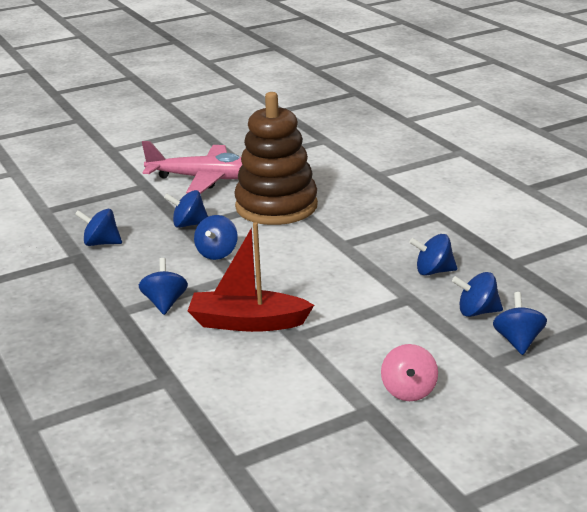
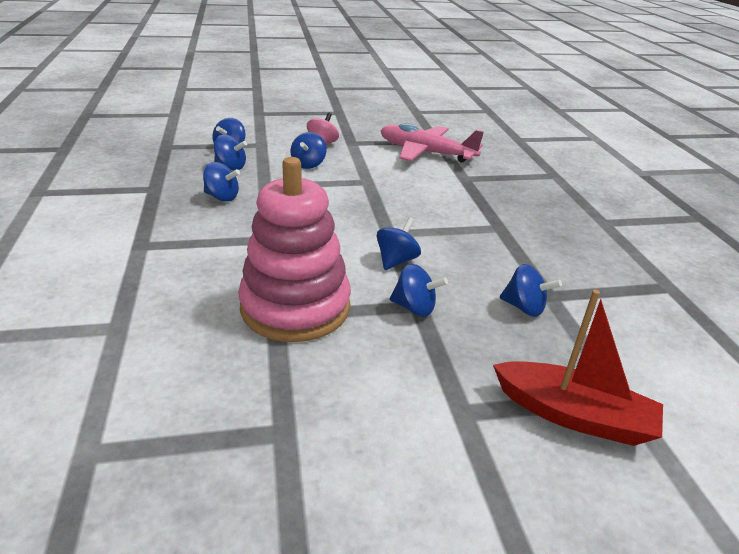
camera: 165 degrees left, 5 degrees up
blue spinning top [139,258,188,315] -> blue spinning top moved to [290,132,327,169]
pink plane [142,141,242,194] -> pink plane moved to [380,123,484,162]
red boat [188,222,314,332] -> red boat moved to [493,290,663,446]
brown stacking toy [234,92,318,225] -> pink stacking toy [238,157,351,342]

